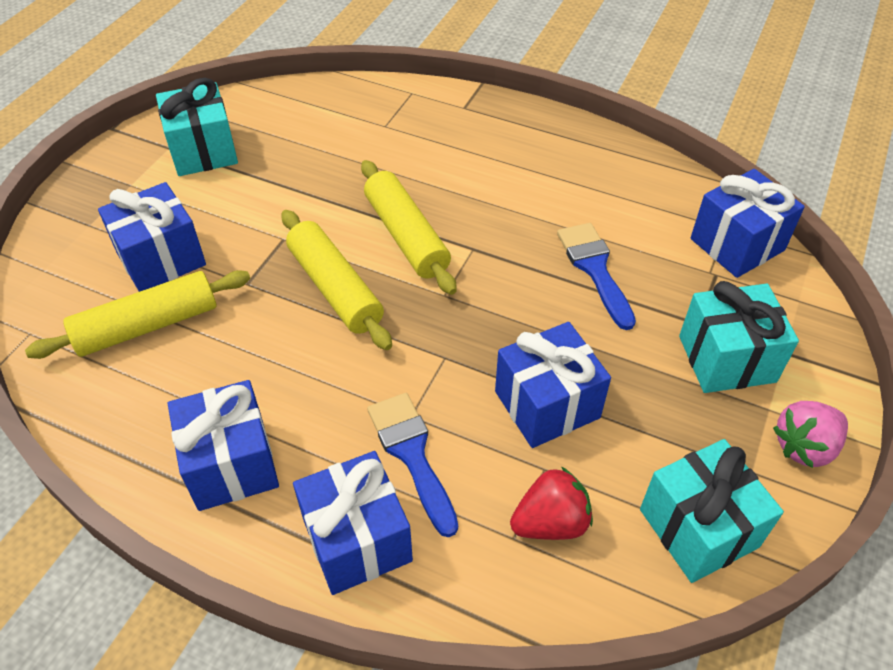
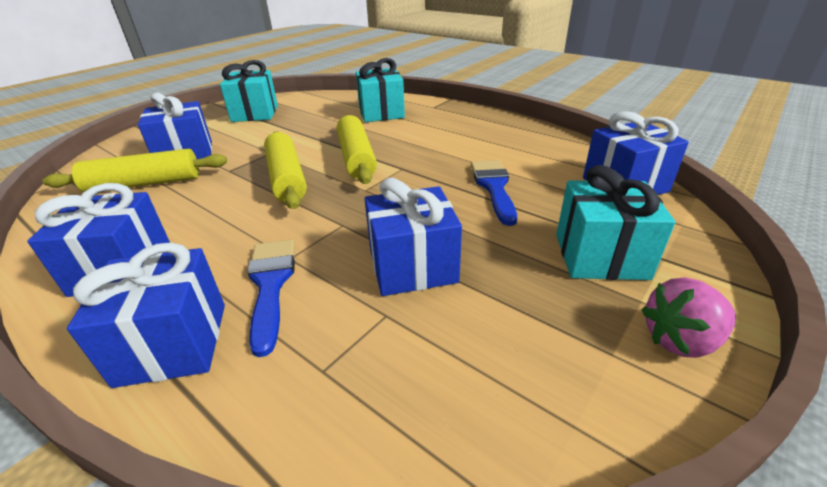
camera: 15 degrees right, 15 degrees down
red strawberry [510,467,593,540] -> none
turquoise gift [640,439,784,583] -> turquoise gift moved to [356,58,405,122]

